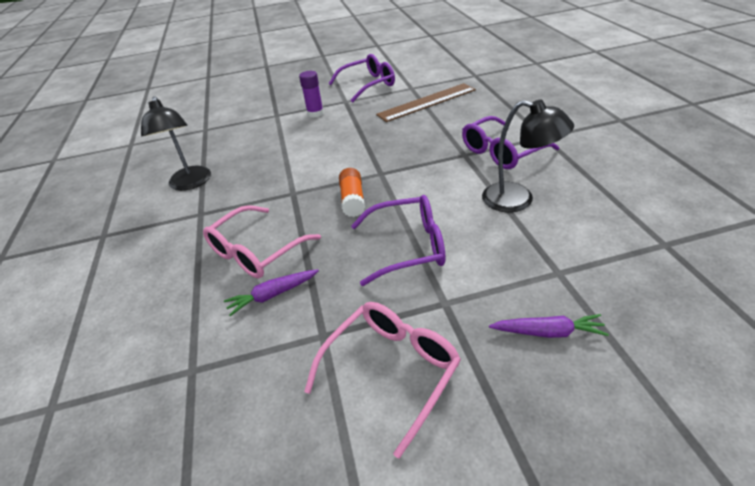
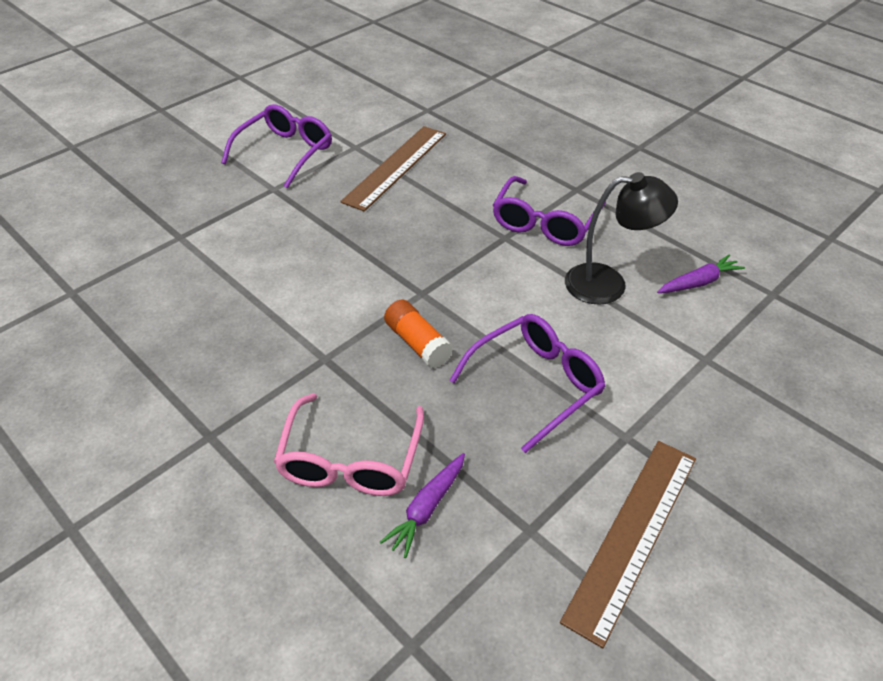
camera: 35 degrees left, 5 degrees up
black lamp [141,96,211,191] -> none
purple glue stick [299,71,324,118] -> none
pink glasses [304,302,461,459] -> brown ruler [560,441,696,648]
purple carrot [489,314,609,338] -> purple carrot moved to [657,254,745,293]

